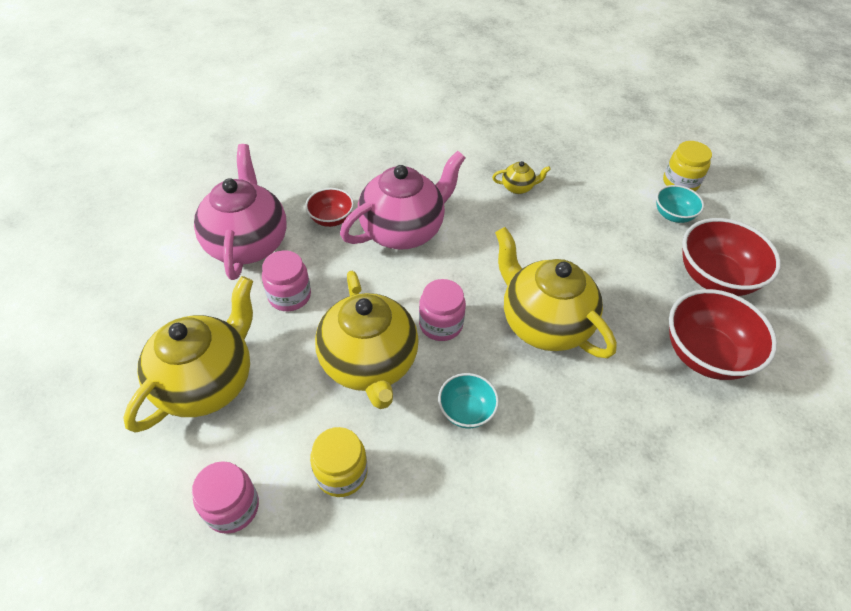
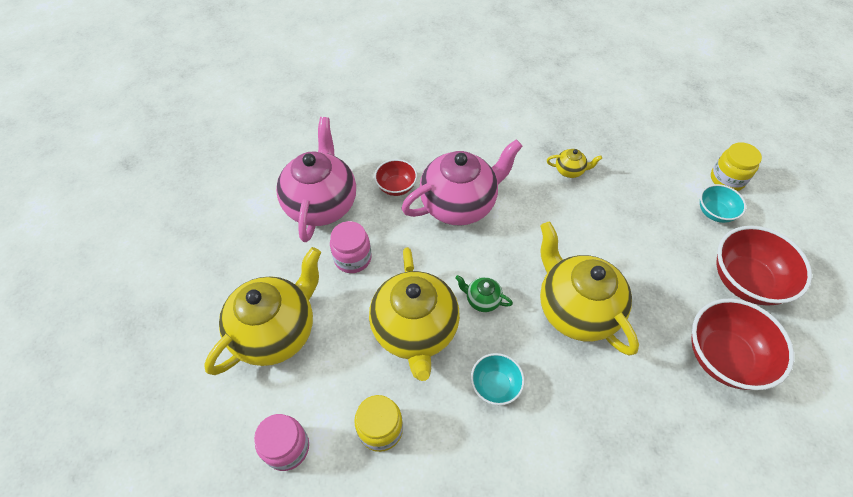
camera: 10 degrees right, 5 degrees up
pink jar [419,279,466,341] -> green teapot [455,275,513,312]

